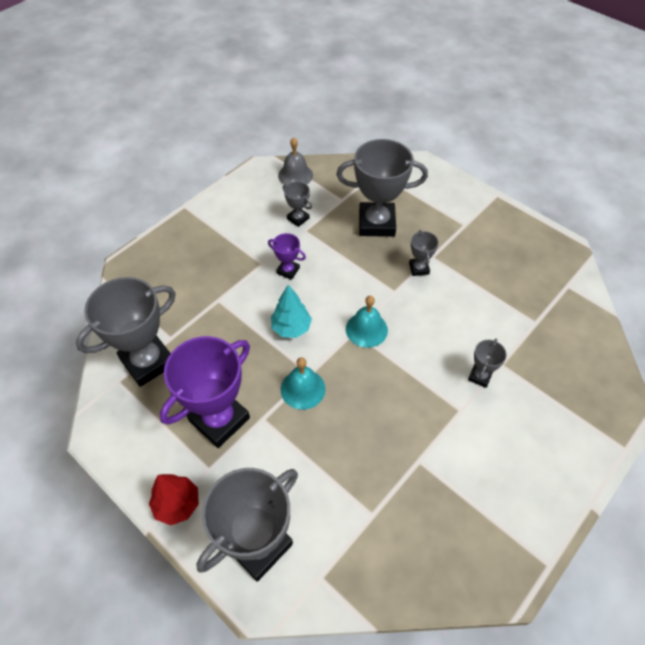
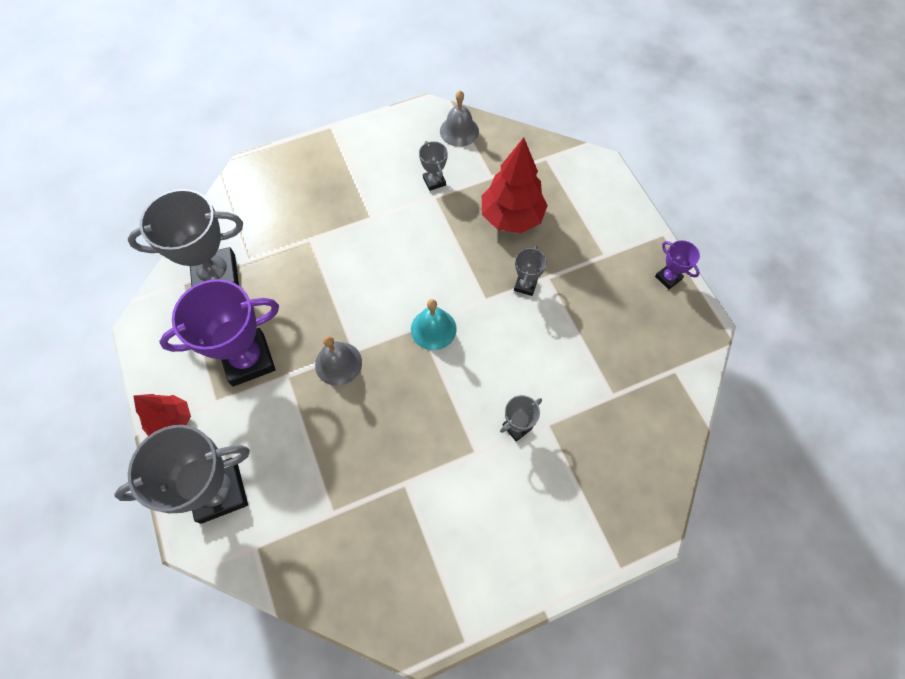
camera: 25 degrees right, 10 degrees up
purple trophy [268,233,306,280] -> purple trophy moved to [655,240,700,289]
turquoise tree [271,285,312,338] -> none
turquoise bell [281,357,325,410] -> grey bell [315,336,362,386]
grey trophy [336,139,428,237] -> red tree [482,137,548,233]

